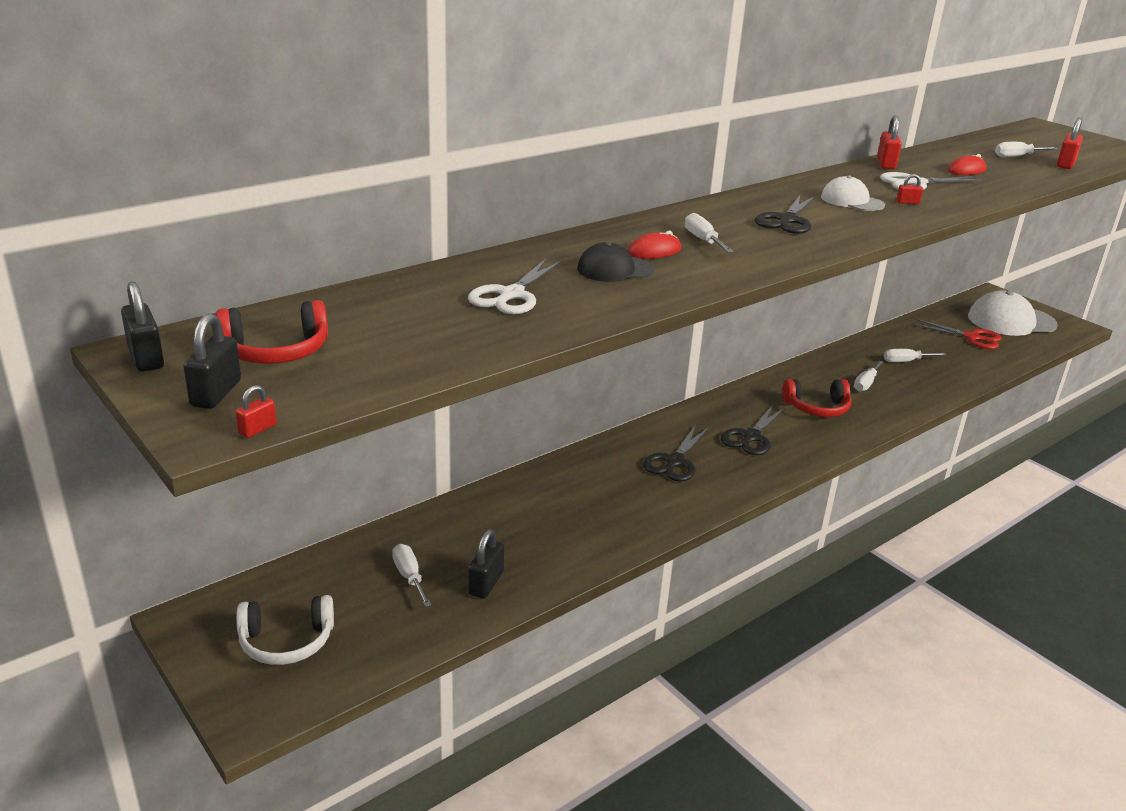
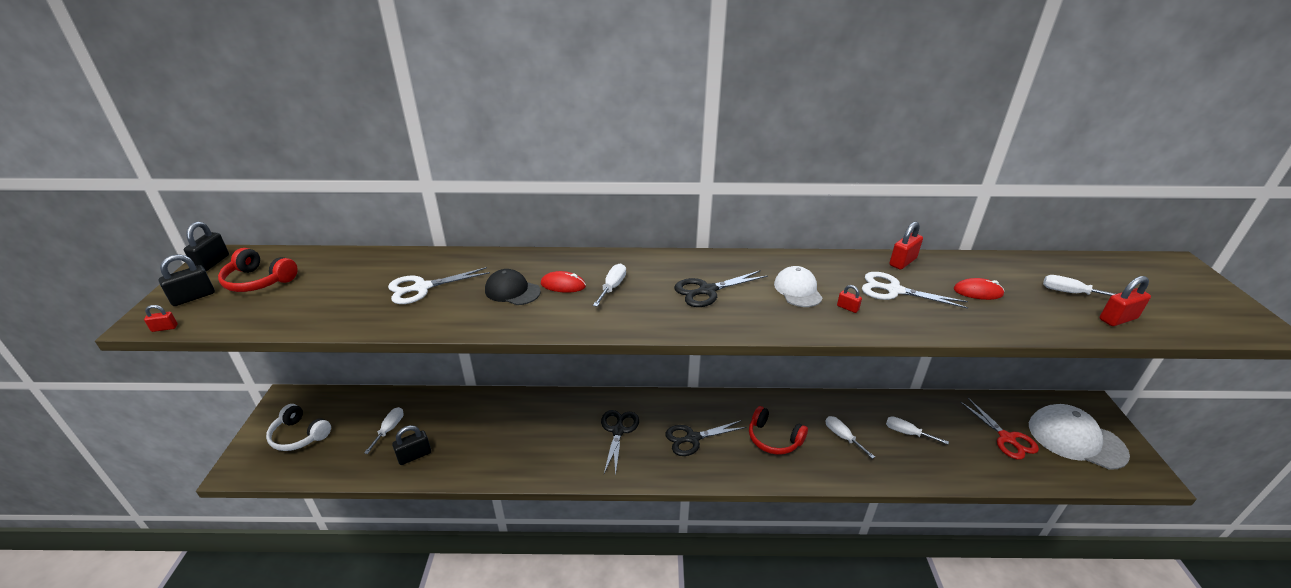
camera: 40 degrees right, 5 degrees up
black scissors [643,425,709,482] -> black scissors turned 120 degrees clockwise [601,410,639,476]
white screwdriver [854,361,884,391] -> white screwdriver turned 75 degrees clockwise [826,416,875,459]

